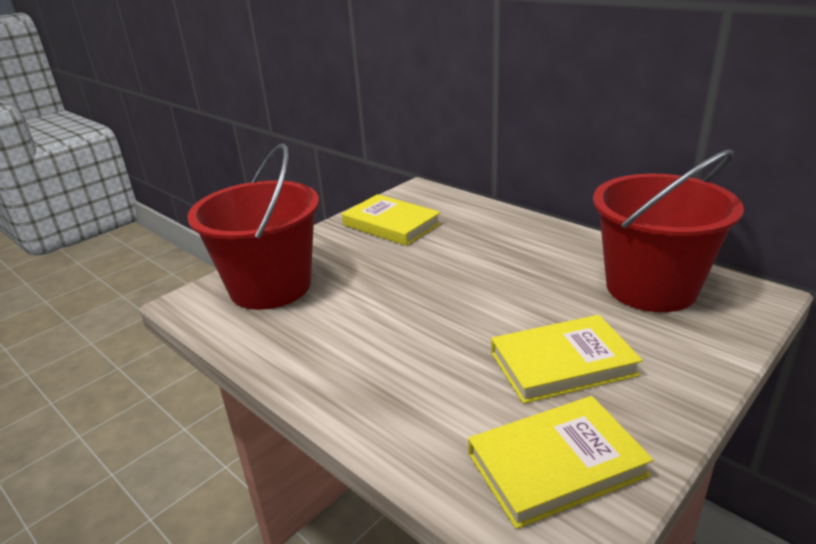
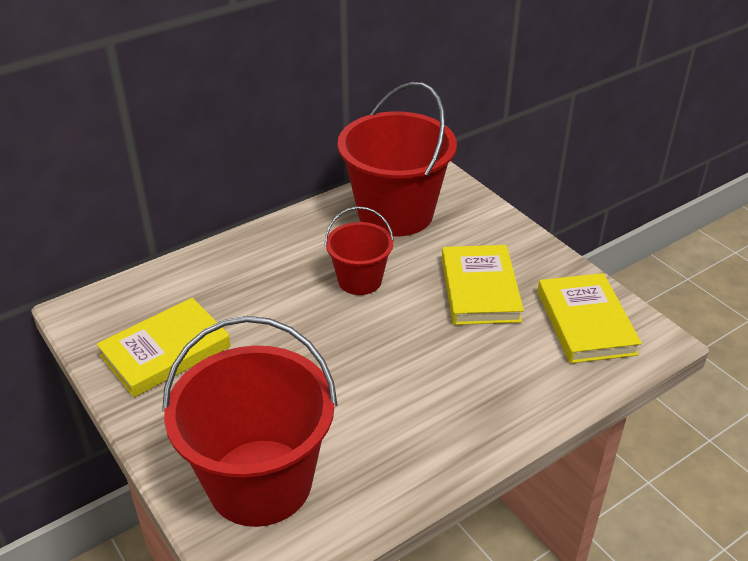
camera: 80 degrees left, 10 degrees up
none -> red bucket [325,207,394,295]

